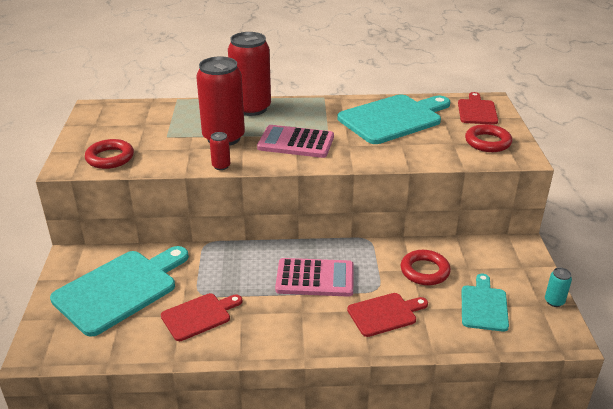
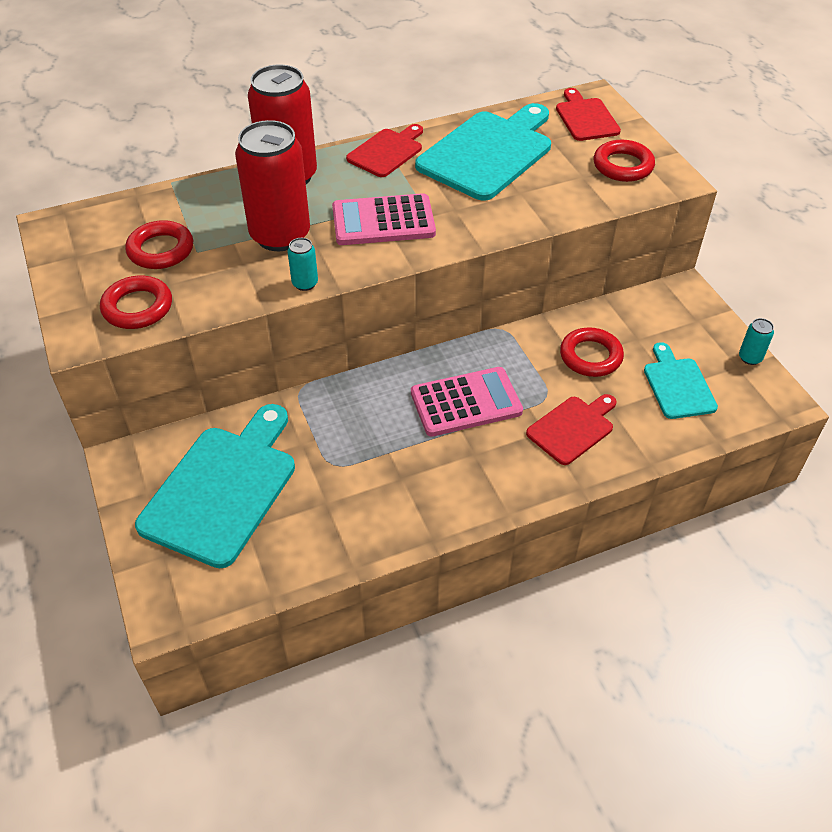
camera: 20 degrees left, 15 degrees up
red cutting board [161,293,242,341] -> red cutting board moved to [346,124,423,177]
red can [210,132,230,170] -> turquoise can [287,238,318,291]
none -> red ring [125,220,193,269]

